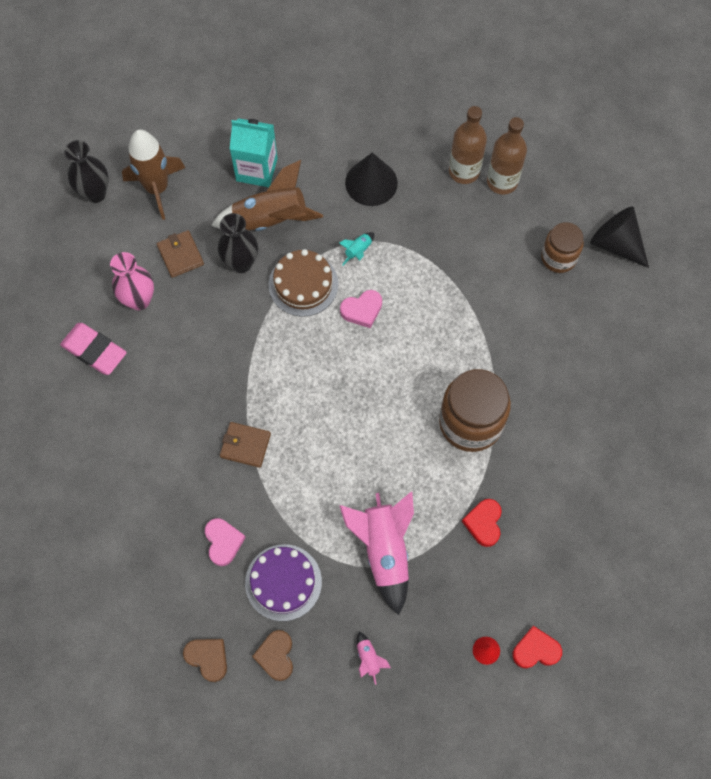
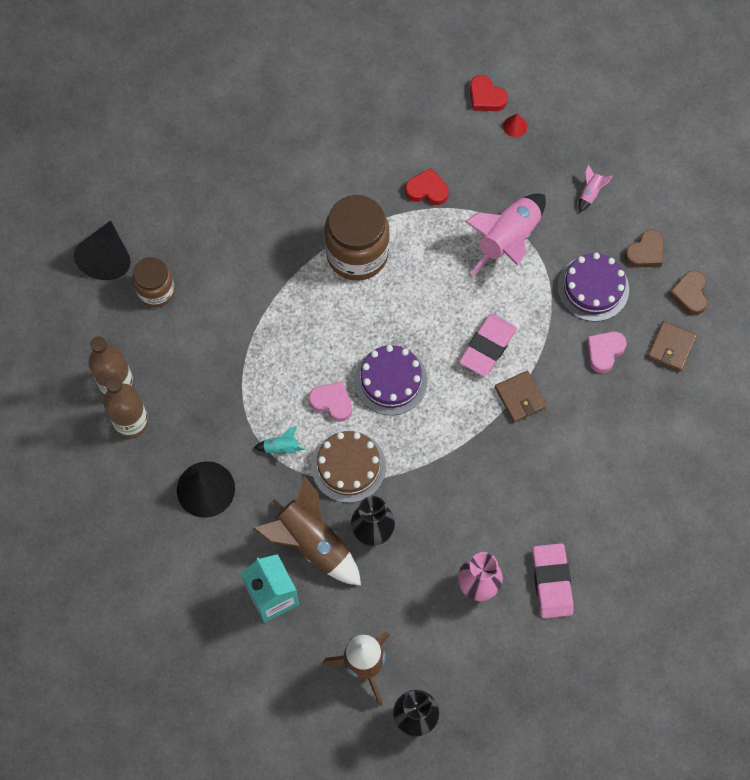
camera: 130 degrees left, 0 degrees up
brown wallet [157,230,204,278] -> brown wallet moved to [647,321,697,372]
red heart [462,499,502,547] -> red heart turned 135 degrees counterclockwise [405,168,449,205]
none -> purple cake [354,345,428,415]
none -> pink eraser [459,314,517,377]

